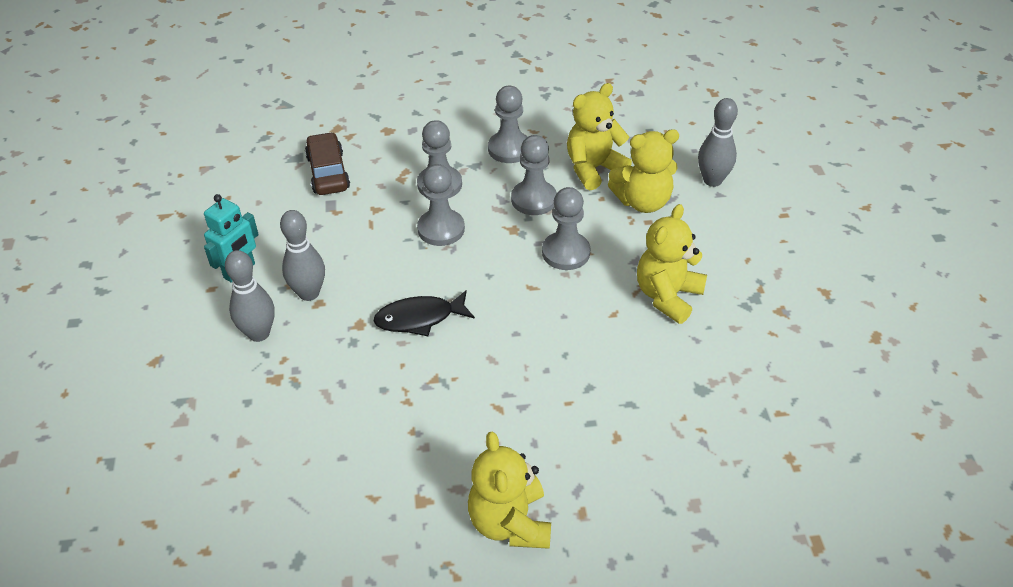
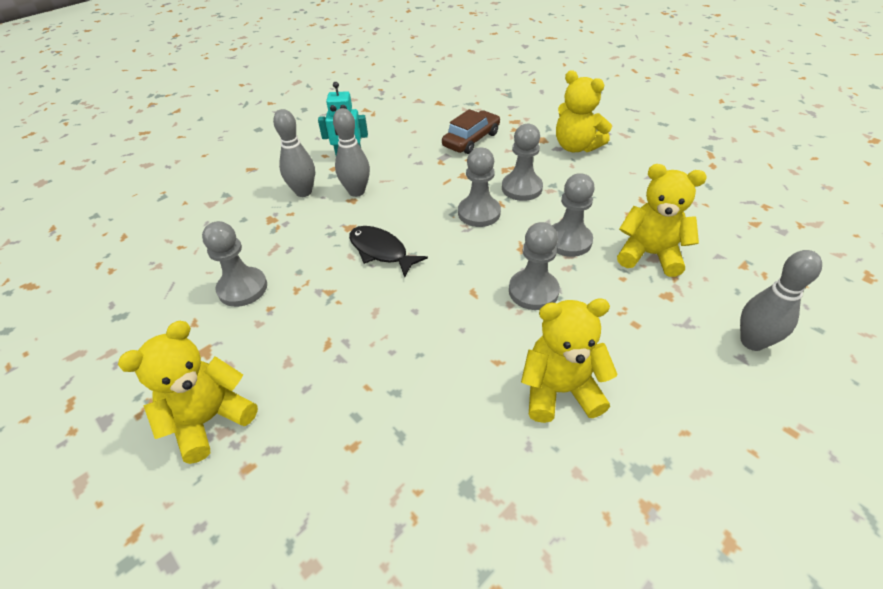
camera: 55 degrees right, 0 degrees up
grey pawn [488,86,527,163] -> grey pawn moved to [202,221,267,307]
yellow teddy bear [608,129,679,213] -> yellow teddy bear moved to [556,70,612,152]

